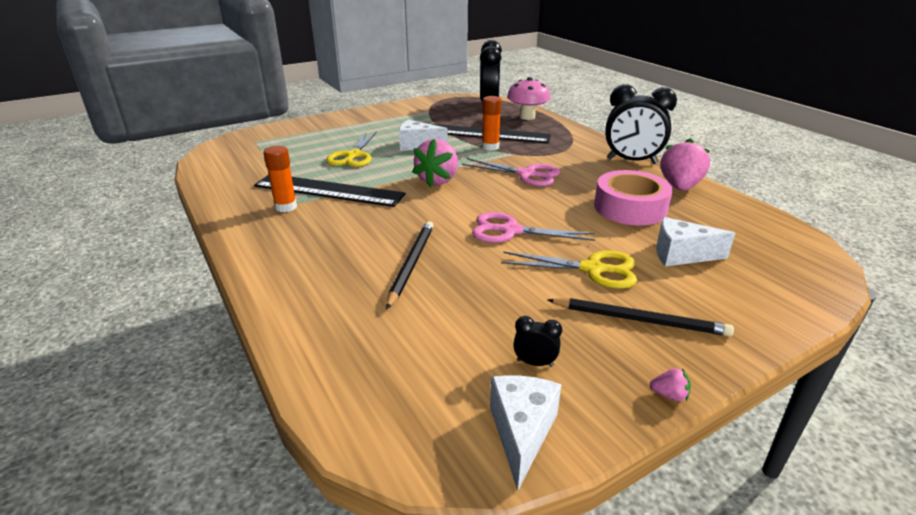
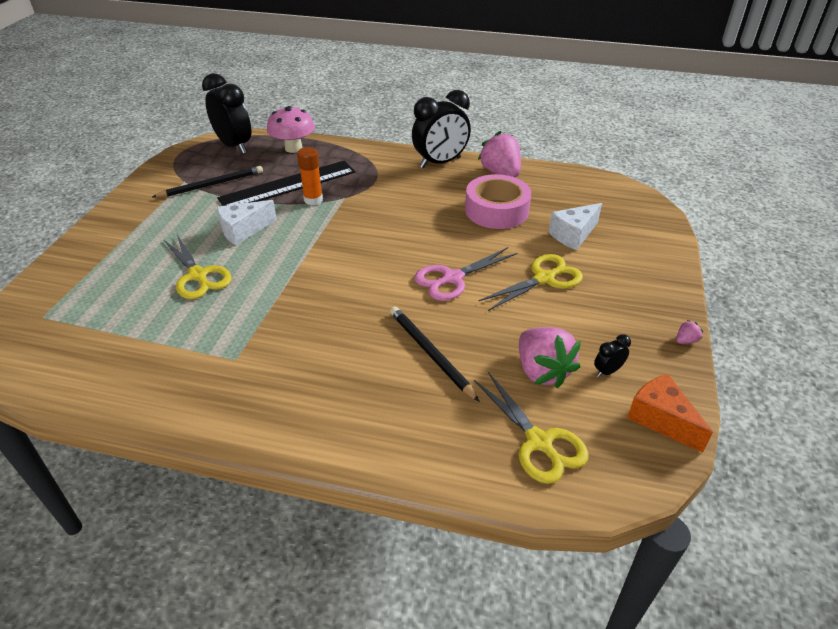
camera: 45 degrees left, 10 degrees up
black ruler [254,175,406,207] -> none
orange glue stick [263,146,297,212] -> none
pink strawberry [412,139,458,187] -> pink strawberry moved to [519,327,581,388]
pink scissors [462,158,560,186] -> none
white cheese [490,375,561,491] -> orange cheese [627,374,713,453]
black pencil [548,298,734,337] -> black pencil moved to [152,166,263,198]
none -> yellow scissors [474,372,589,484]

